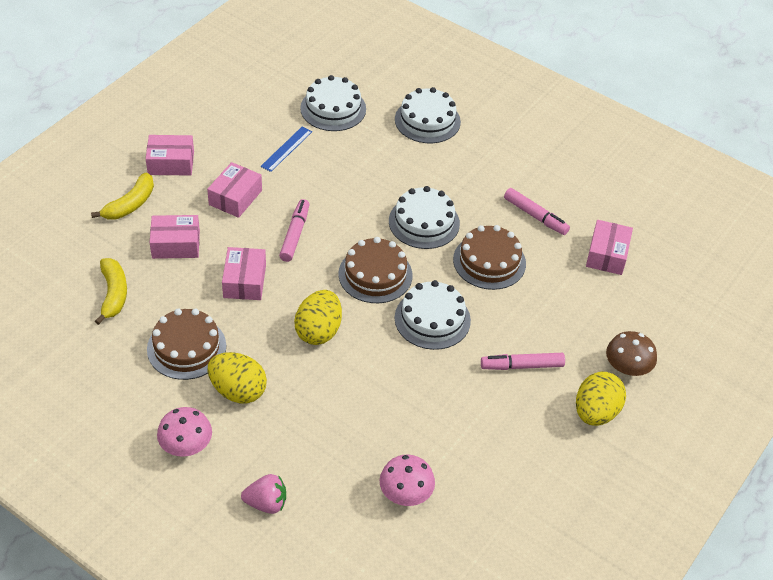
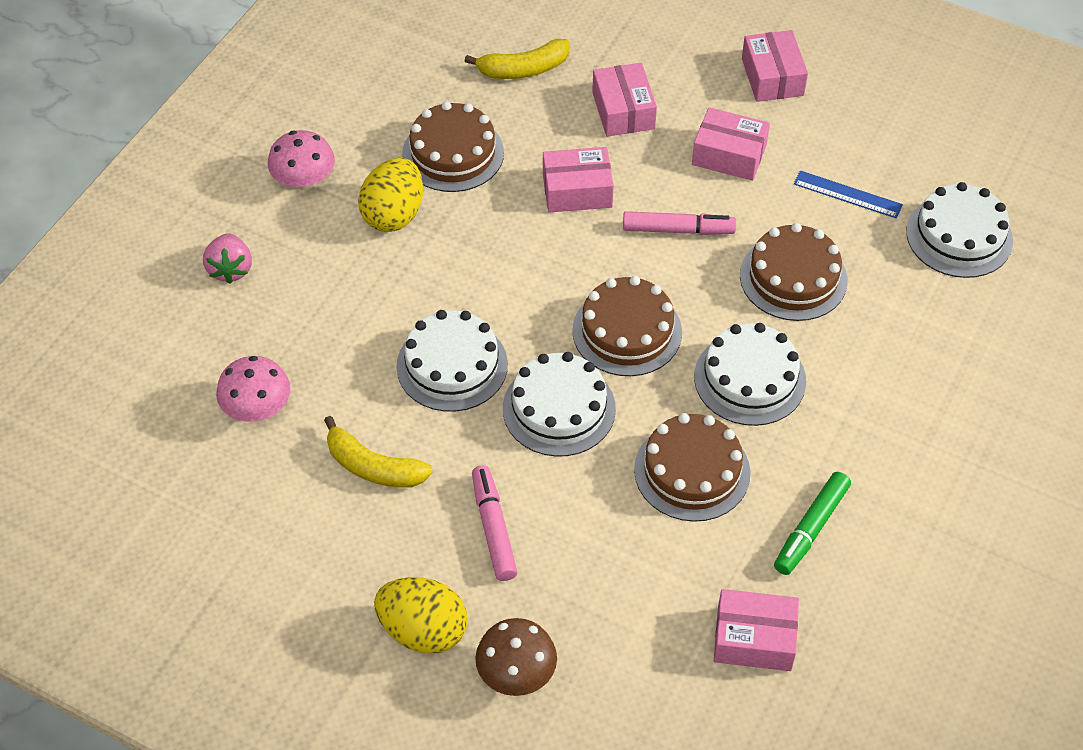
camera: 85 degrees right, 5 degrees up
yellow banana [91,172,154,220] -> yellow banana moved to [324,416,433,488]
yellow egg [294,290,342,345] -> none
white cake [395,87,461,143] -> white cake moved to [396,310,508,412]
pink marker [504,188,570,235] -> green marker [774,472,851,575]
none -> brown cake [740,223,848,321]

